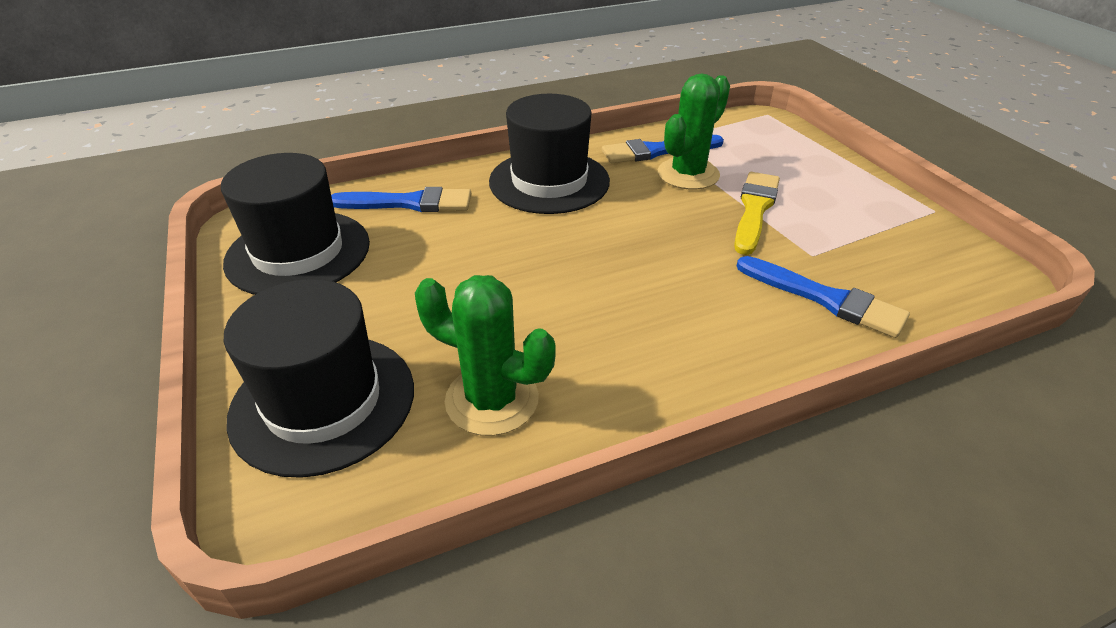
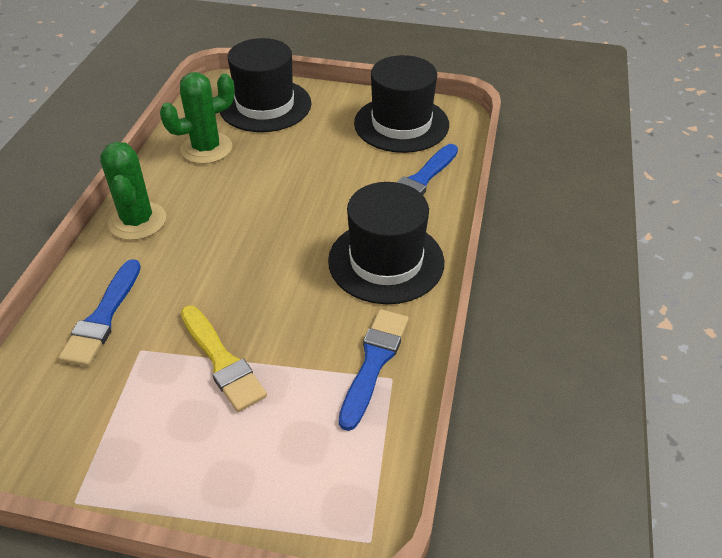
camera: 125 degrees right, 5 degrees up
green cactus [658,74,730,190] -> green cactus moved to [100,142,166,240]
blue brush [737,256,910,338] -> blue brush turned 60 degrees counterclockwise [58,259,141,366]

